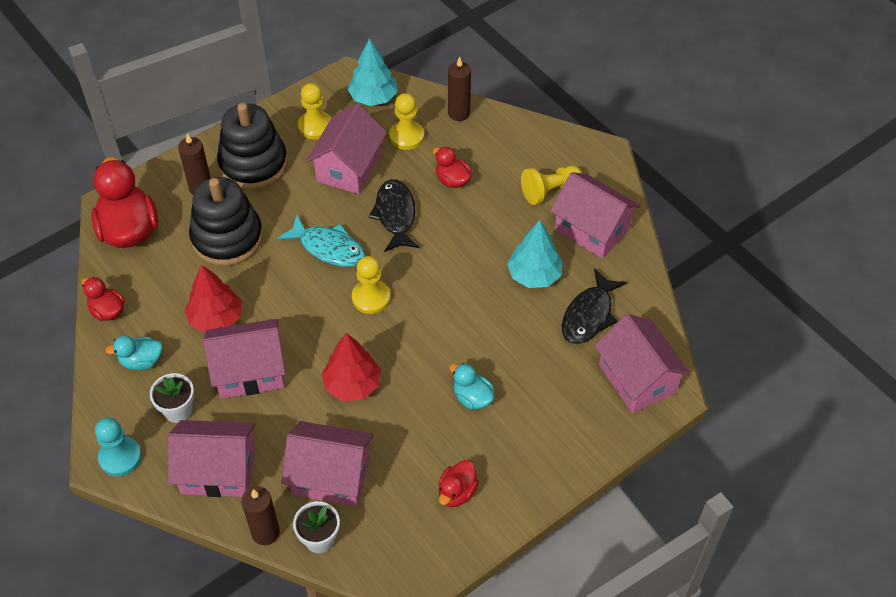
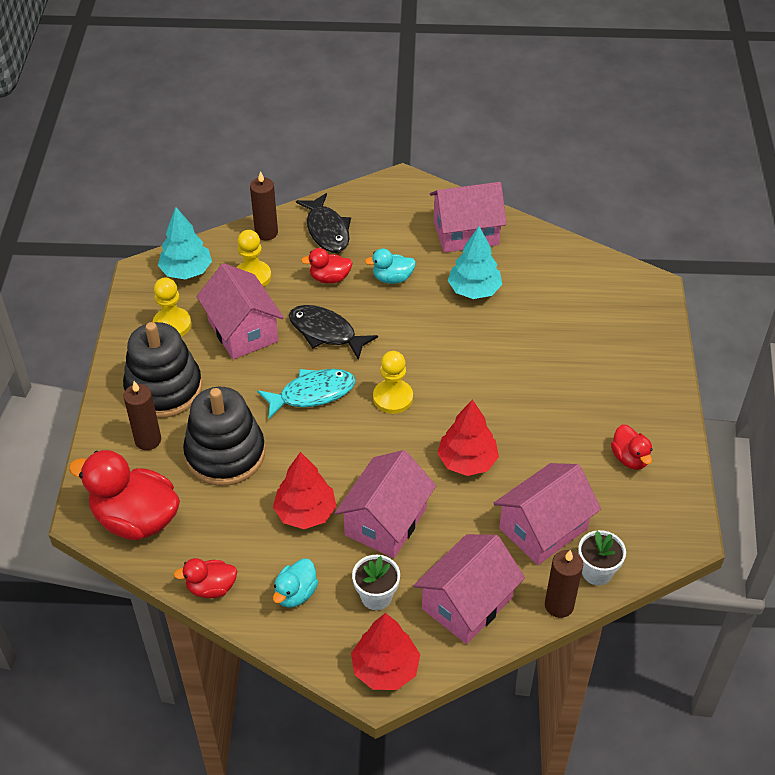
camera: 50 degrees left, 5 degrees down
turquoise pawn [95,418,142,476] -> red tree [351,613,420,690]
turquoise duck [449,363,495,410] -> turquoise duck moved to [365,249,416,284]
yellow pawn [521,166,582,205] -> none
black fish [562,268,627,344] -> black fish moved to [296,193,351,253]
pink house [594,314,691,413] -> none

